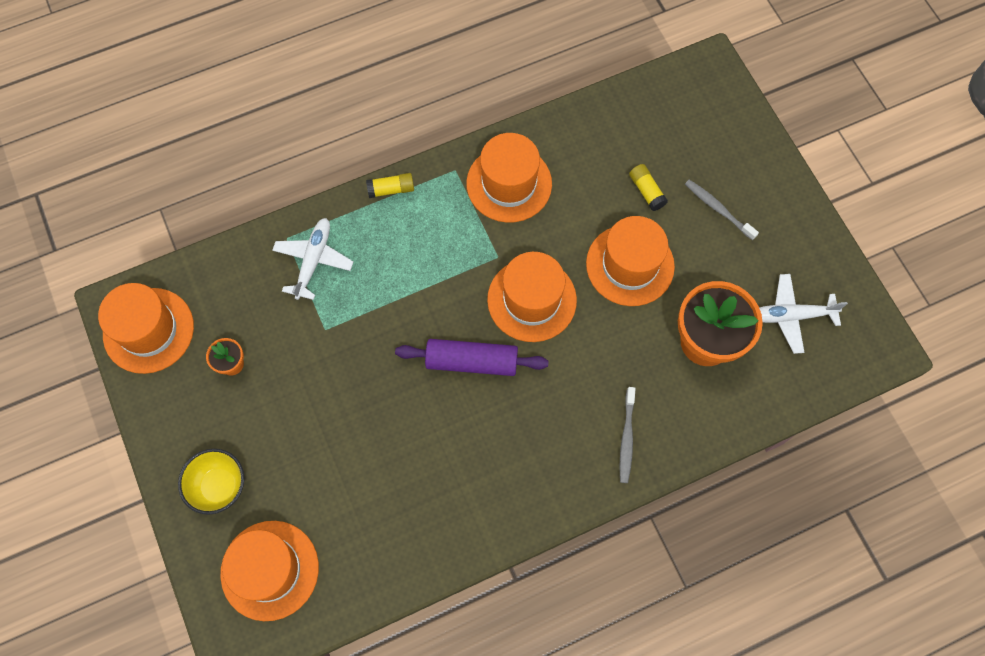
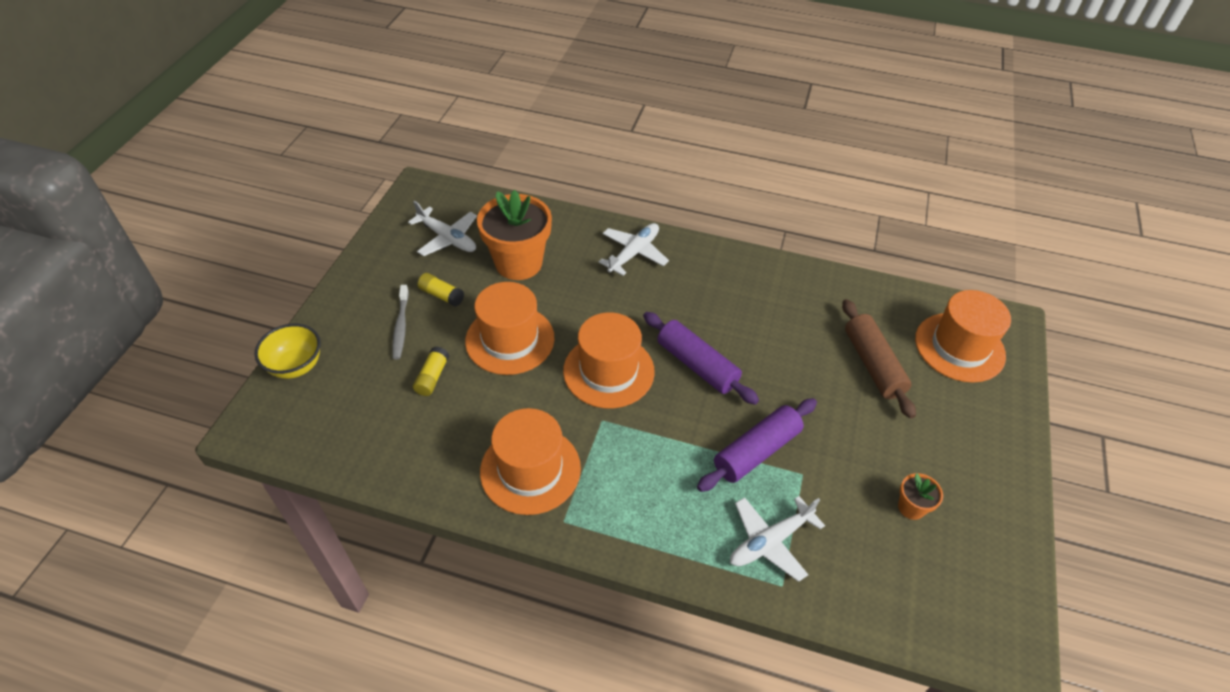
camera: 140 degrees left, 20 degrees down
orange hat [98,283,194,374] -> none
yellow bowl [178,449,244,515] -> yellow bowl moved to [254,324,321,379]
yellow glue stick [366,173,414,198] -> yellow glue stick moved to [418,273,464,307]
grey toothbrush [620,387,636,483] -> white plane [599,223,669,276]
none -> purple rolling pin [697,398,817,492]
none -> brown rolling pin [842,299,916,419]

